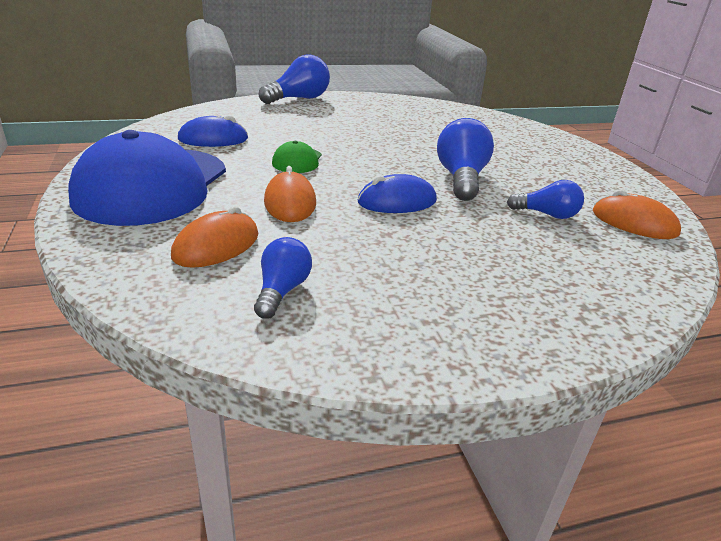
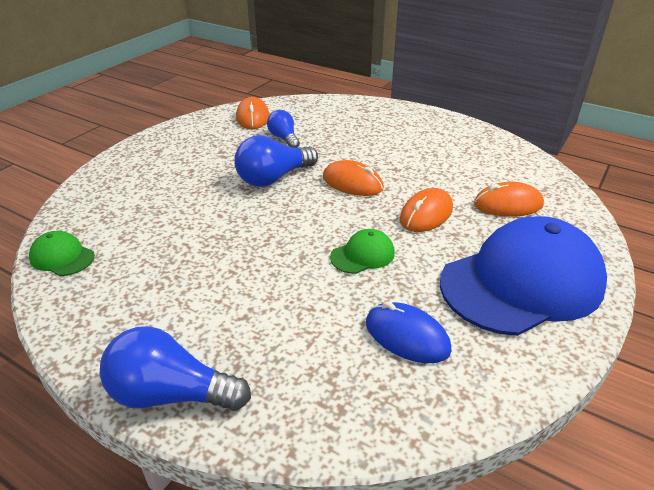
camera: 130 degrees left, 5 degrees up
blue light bulb [254,237,312,319] -> none
blue mouse [358,174,437,213] -> orange mouse [323,160,384,196]
none -> green cap [29,231,95,276]

